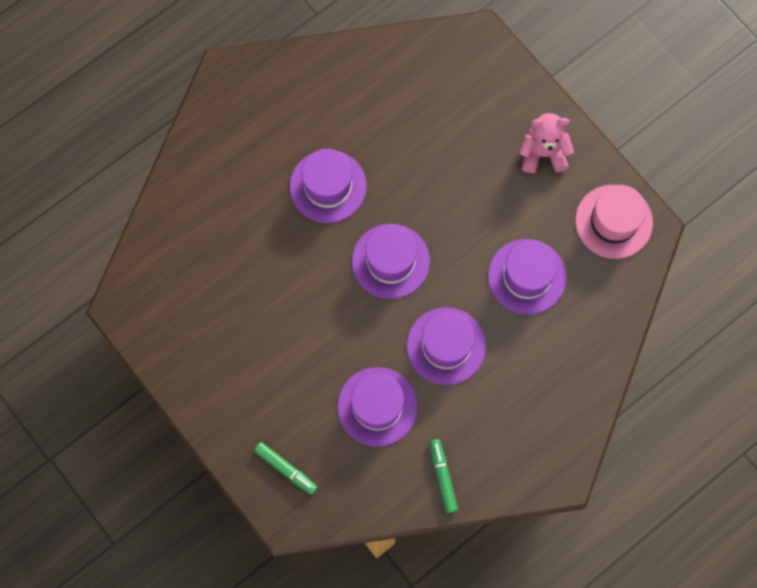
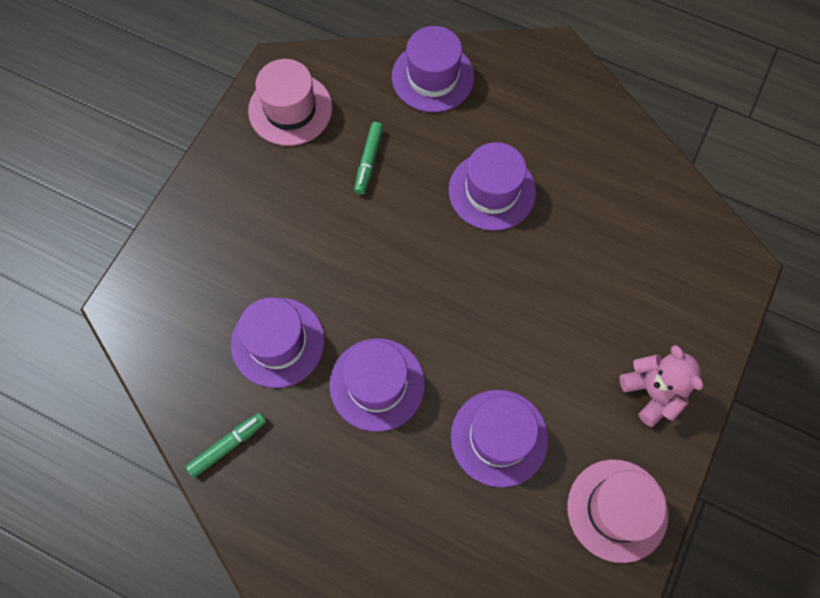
camera: 65 degrees right, 5 degrees down
green marker [254,442,318,495] -> green marker moved to [354,122,384,195]
purple hat [352,224,430,299] -> purple hat moved to [392,26,474,112]
none -> pink hat [248,59,332,146]

